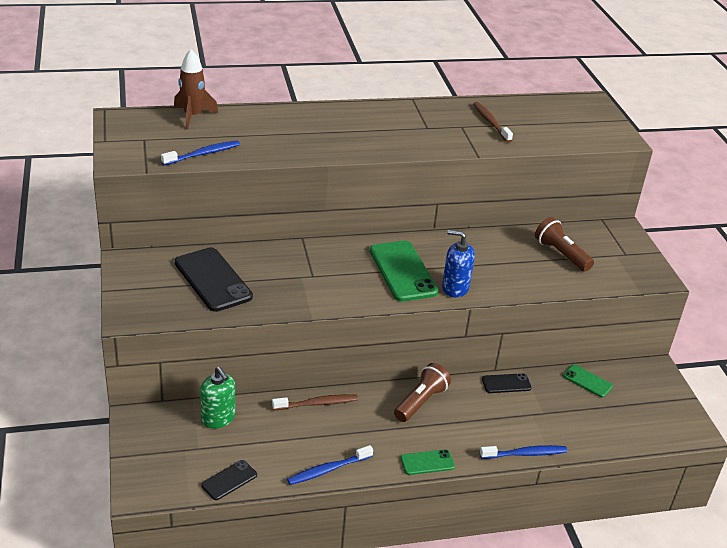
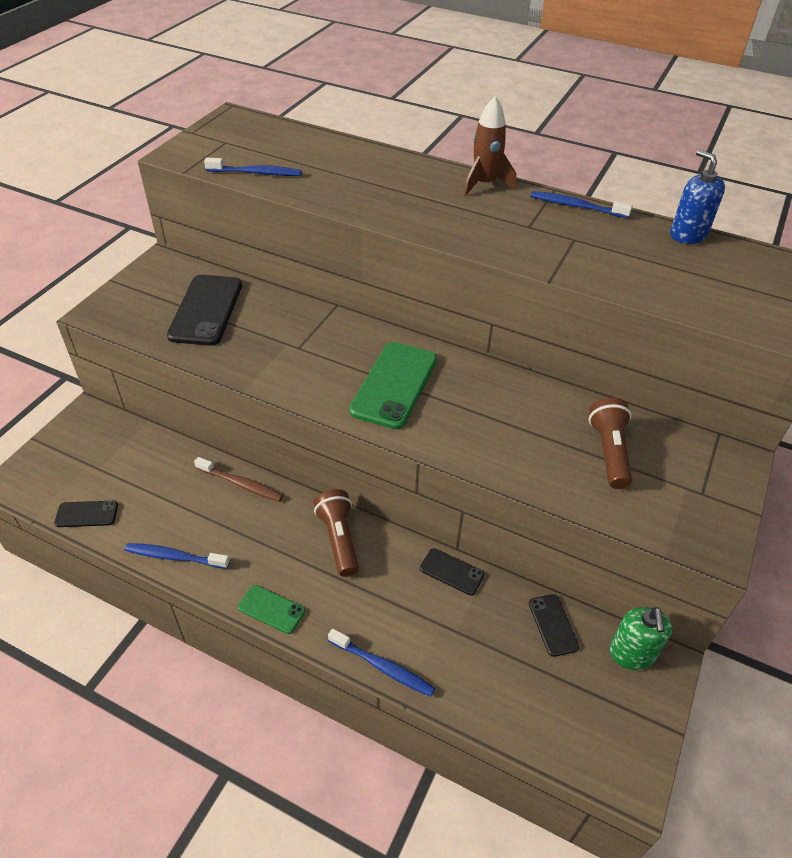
camera: 40 degrees right, 10 degrees up
brown rocket [174,49,218,129] -> brown rocket moved to [463,96,516,196]
green soap dispenser [200,367,235,429] -> green soap dispenser moved to [609,607,672,670]
brown flashlight [394,363,451,422] -> brown flashlight turned 90 degrees counterclockwise [314,489,359,577]
blue soap dispenser [442,230,475,297] -> blue soap dispenser moved to [670,150,725,244]
brown toothbrush [473,102,513,142] -> none
green phone [563,365,613,397] -> black phone [529,594,579,657]
none -> blue toothbrush [530,191,633,218]

